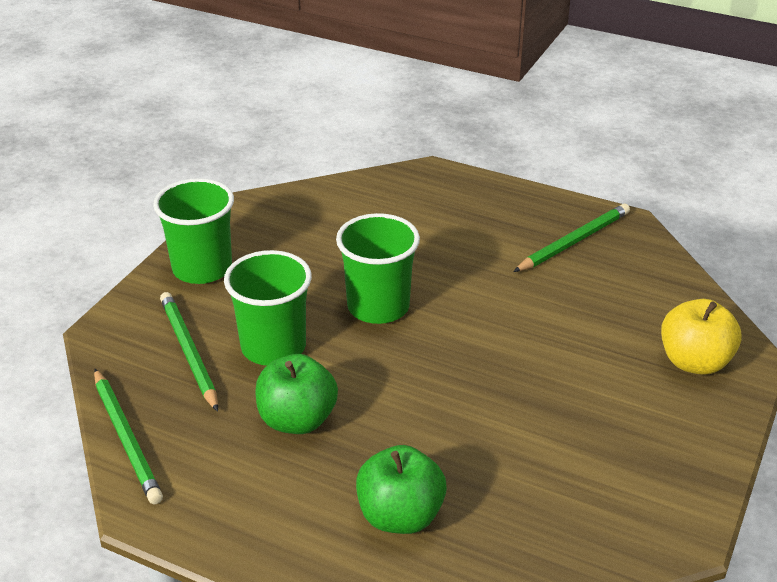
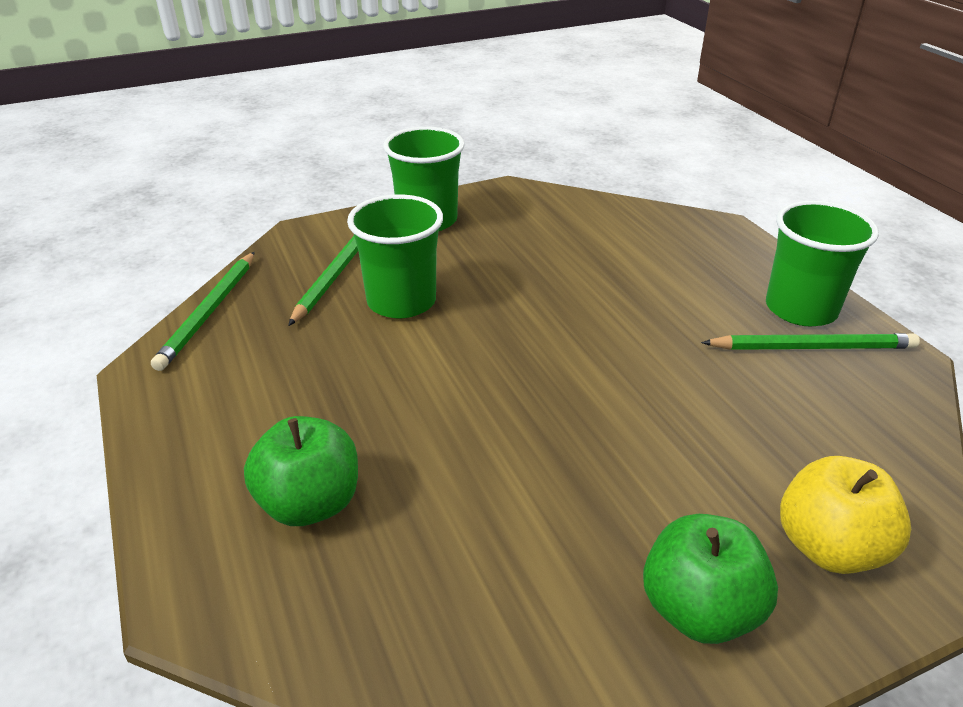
camera: 40 degrees right, 0 degrees up
green apple [255,354,338,434] -> green apple moved to [643,514,778,644]
green cup [336,213,420,324] -> green cup moved to [766,201,879,326]

